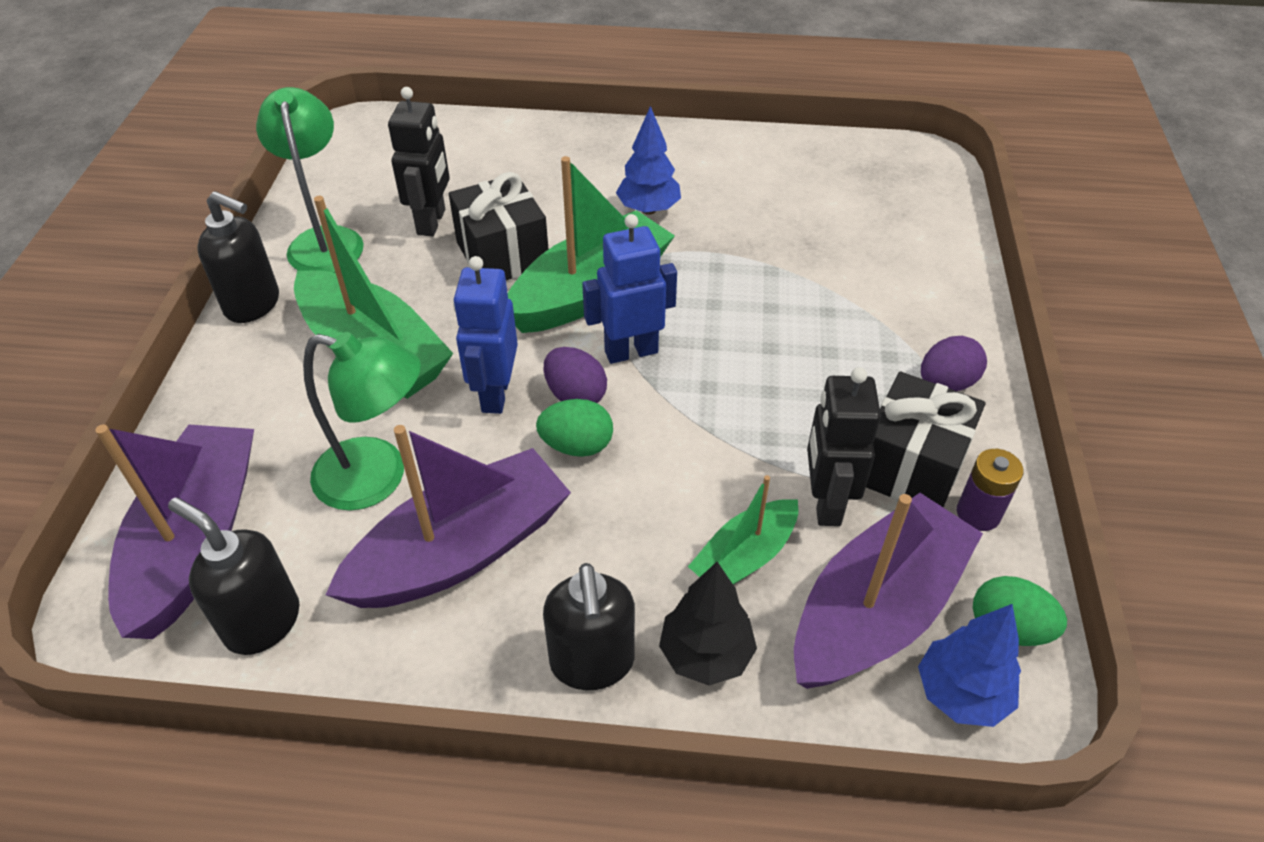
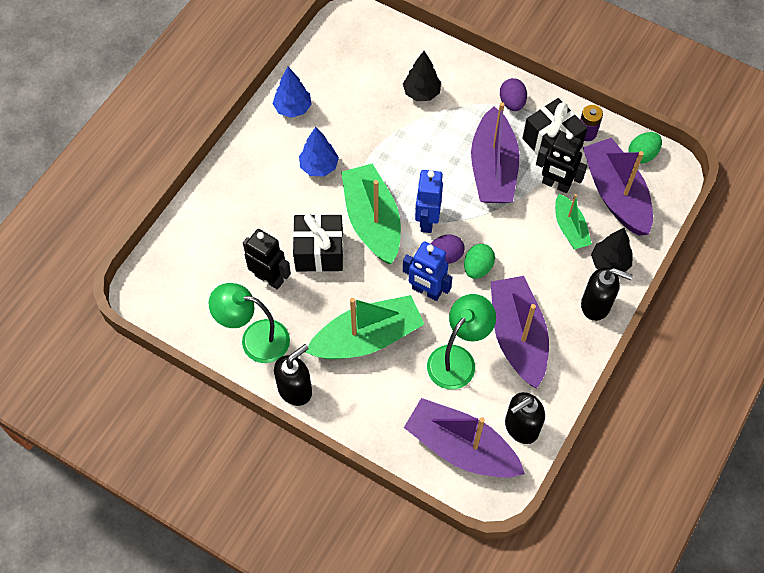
camera: 65 degrees left, 15 degrees up
blue tree [918,604,1021,727] -> blue tree moved to [273,67,312,118]
none -> black tree [403,51,441,101]
none -> purple boat [471,102,520,203]

